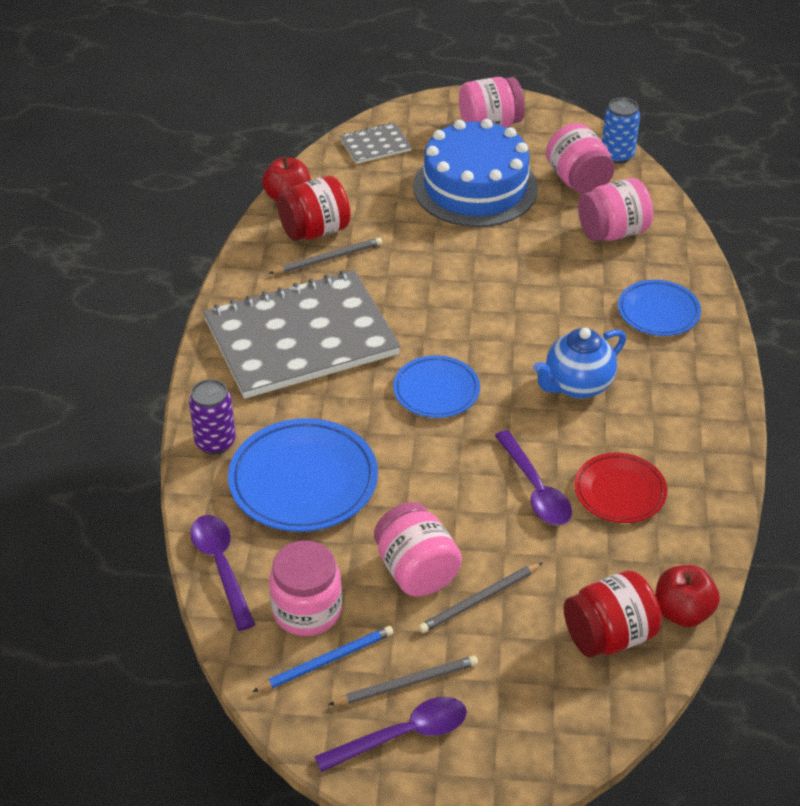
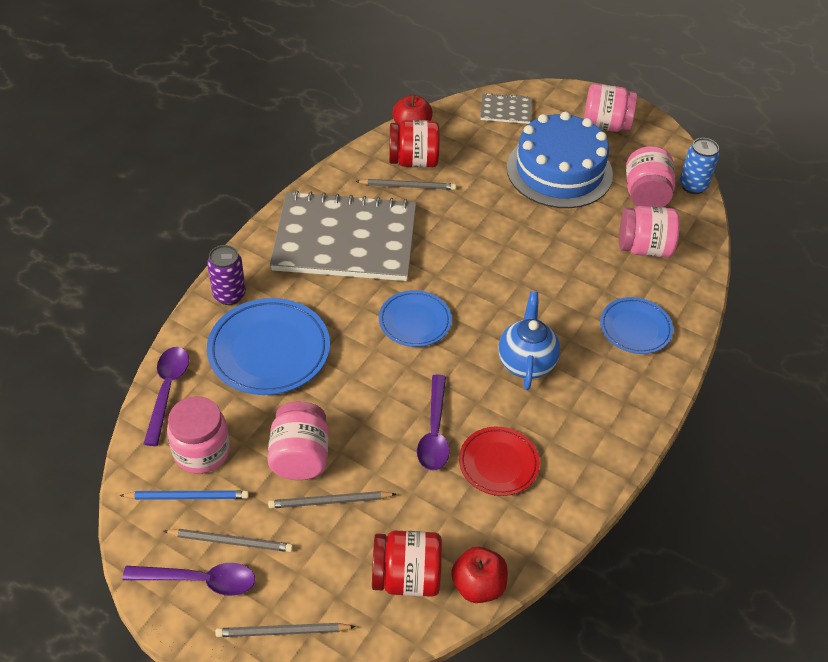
camera: 25 degrees right, 5 degrees up
blue teapot [533,328,626,399] -> blue teapot turned 105 degrees clockwise [498,291,560,390]
none -> grey pencil [215,623,356,637]

